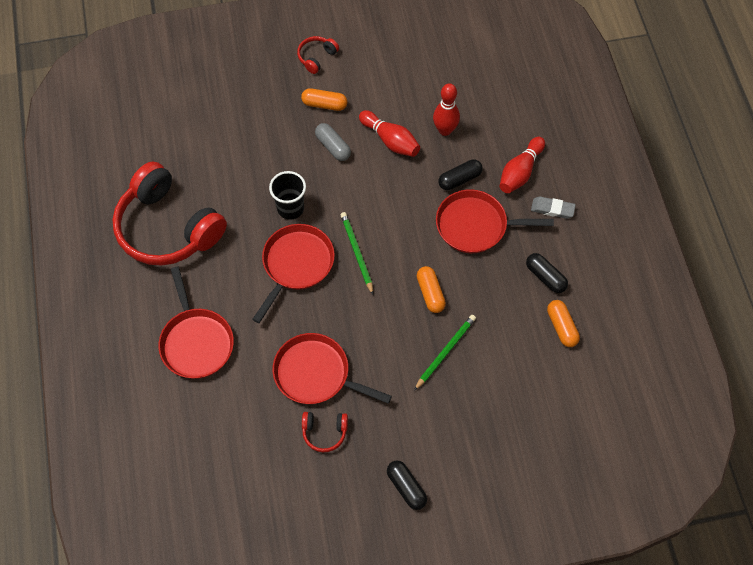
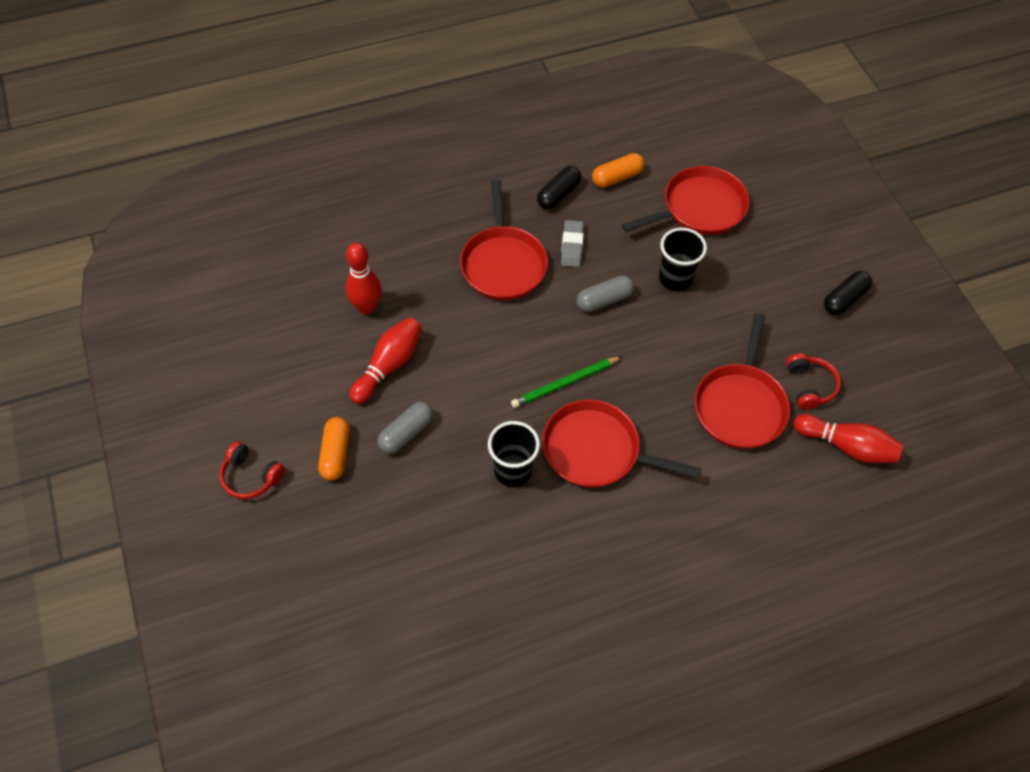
camera: 100 degrees left, 5 degrees down
red headphones [112,162,227,266] -> none
red pan [158,267,234,379] -> red pan moved to [622,166,750,235]
green pencil [414,315,476,391] -> black cup [659,228,707,291]
orange capsule [417,266,446,313] -> grey capsule [577,275,634,312]
black capsule [438,159,483,190] -> none
red bowling pin [500,137,545,193] -> red bowling pin moved to [793,414,903,463]
grey eraser [531,196,576,219] -> grey eraser moved to [561,220,584,267]

